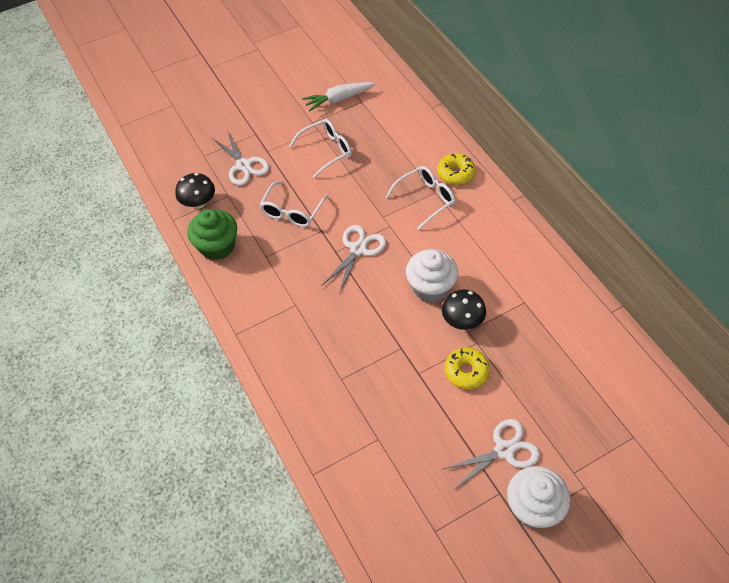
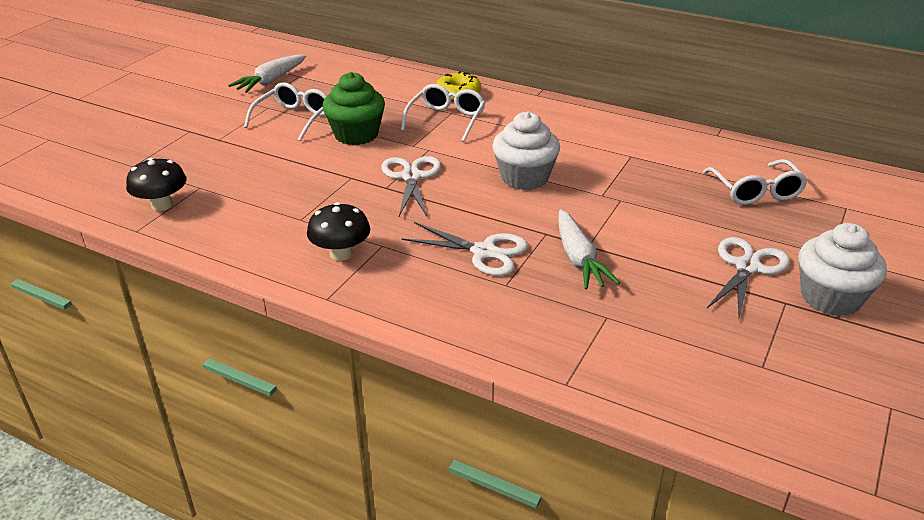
camera: 35 degrees left, 20 degrees down
green cupcake [187,209,237,260] -> green cupcake moved to [323,72,385,145]
white scissors [212,130,270,185] -> white scissors moved to [401,222,528,276]
white glasses [260,181,329,227] -> white glasses moved to [703,159,808,205]
black mushroom [442,289,486,330] -> black mushroom moved to [307,202,370,261]
yellow donut [445,348,490,389] -> none
none -> white carrot [558,209,620,289]

